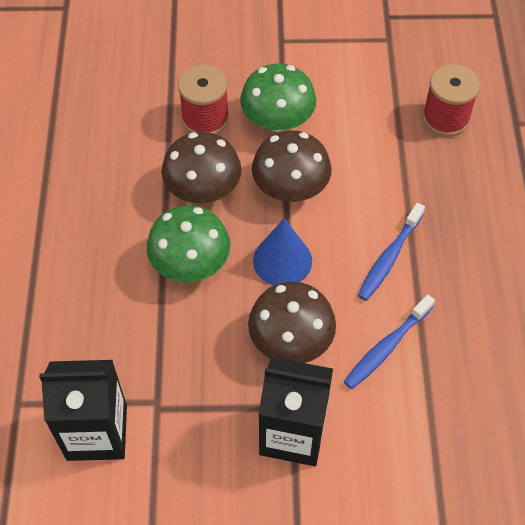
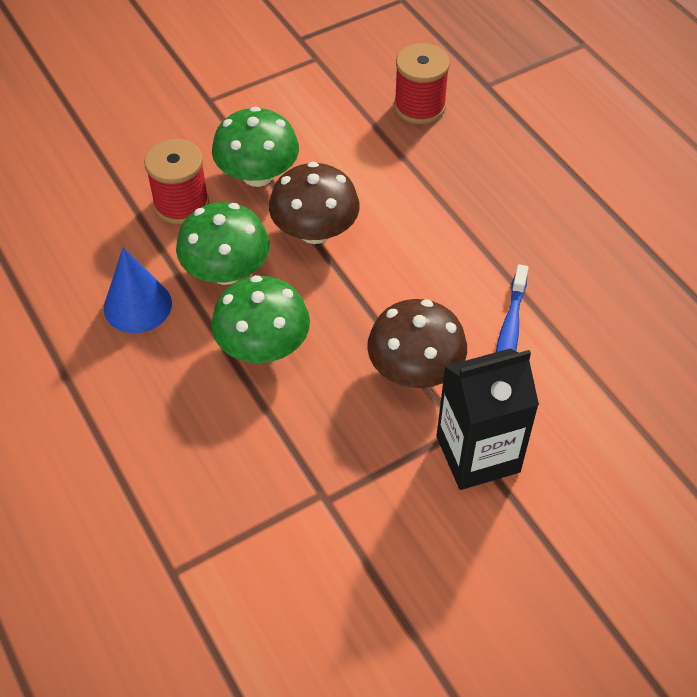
camera: 30 degrees left, 5 degrees down
black carton [39,360,127,461] -> none
brown mushroom [161,132,242,203] -> green mushroom [176,202,270,285]
blue cone [253,218,312,285] -> blue cone moved to [104,247,172,333]
blue toothbrush [358,203,425,301] -> none

